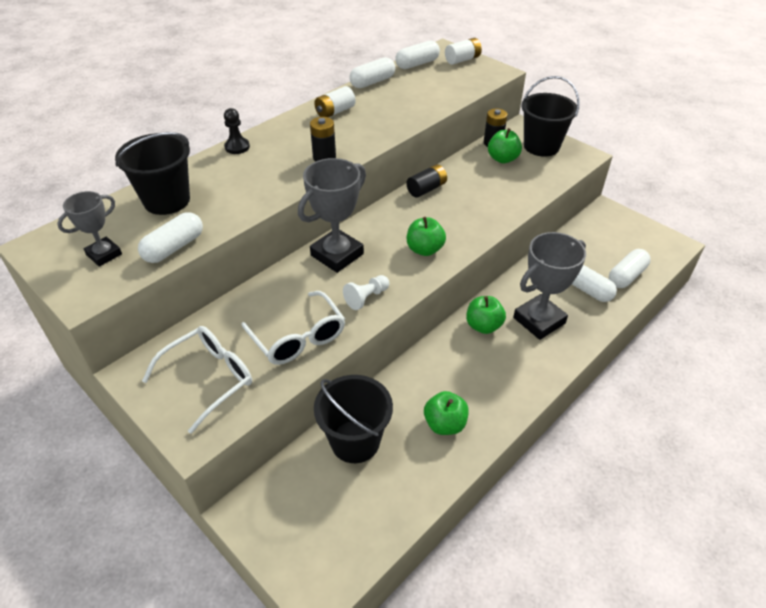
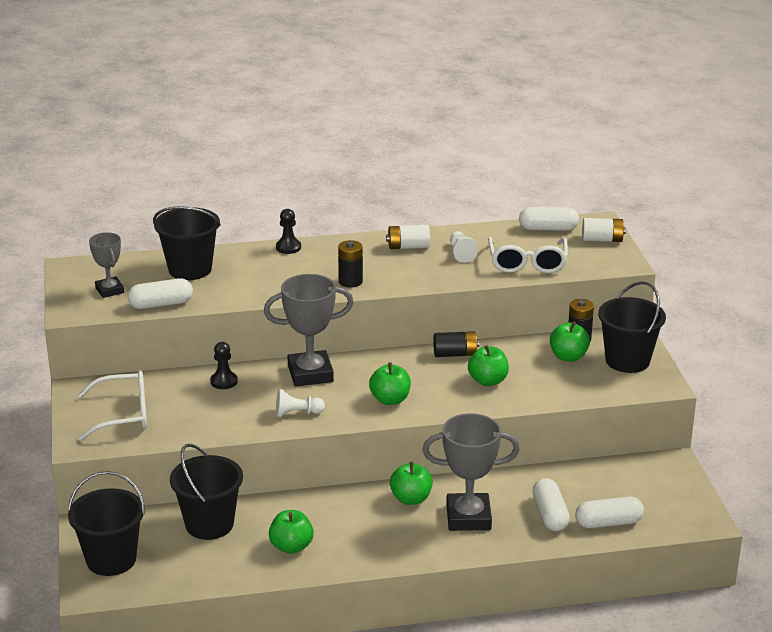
camera: 35 degrees right, 15 degrees down
grey trophy [57,191,122,267] -> grey trophy turned 75 degrees clockwise [89,232,124,298]
white glasses [241,291,345,365] -> white glasses moved to [488,237,568,273]
white capsule [349,57,395,88] -> none
none -> black bucket [68,471,145,576]
none -> black pawn [210,342,238,389]
none -> white pawn [450,231,478,263]
none -> green apple [468,345,509,386]

